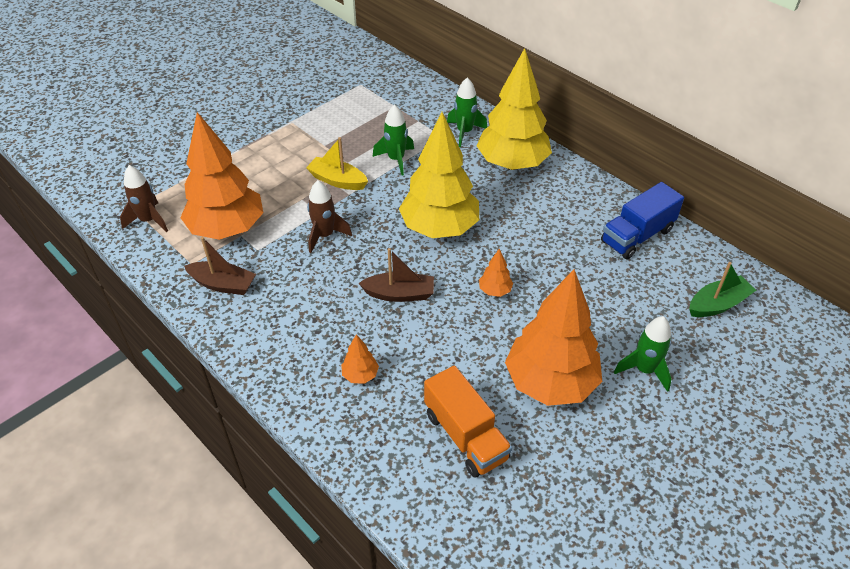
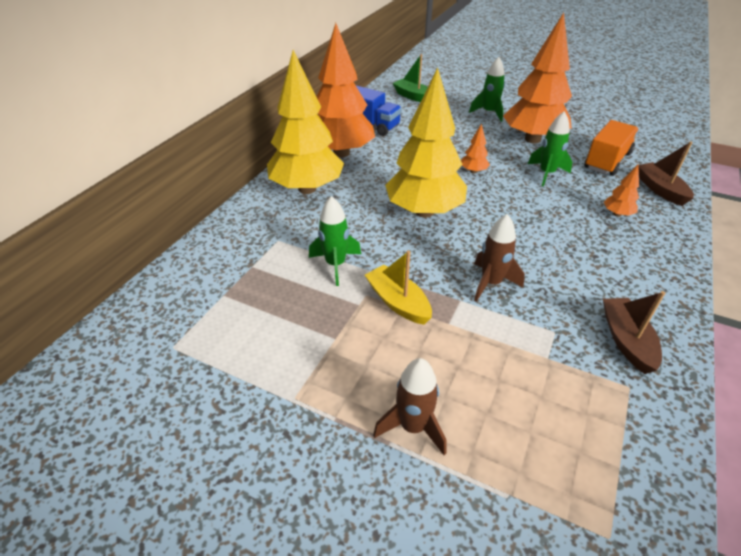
camera: 110 degrees left, 5 degrees down
brown rocket [120,165,168,232] -> brown rocket moved to [373,358,446,455]
orange tree [180,112,263,240] -> orange tree moved to [316,23,375,157]
yellow boat [306,137,368,190] -> yellow boat turned 135 degrees clockwise [365,251,432,325]
brown boat [358,248,434,302] -> brown boat moved to [639,141,694,206]
green rocket [447,77,487,147] -> green rocket moved to [528,111,572,186]

